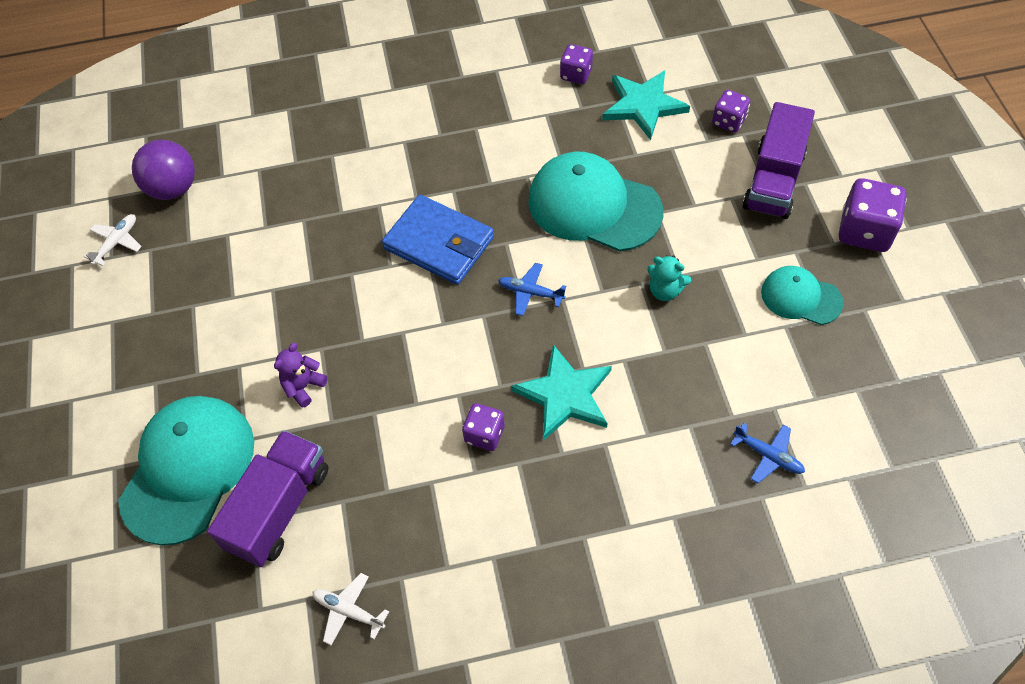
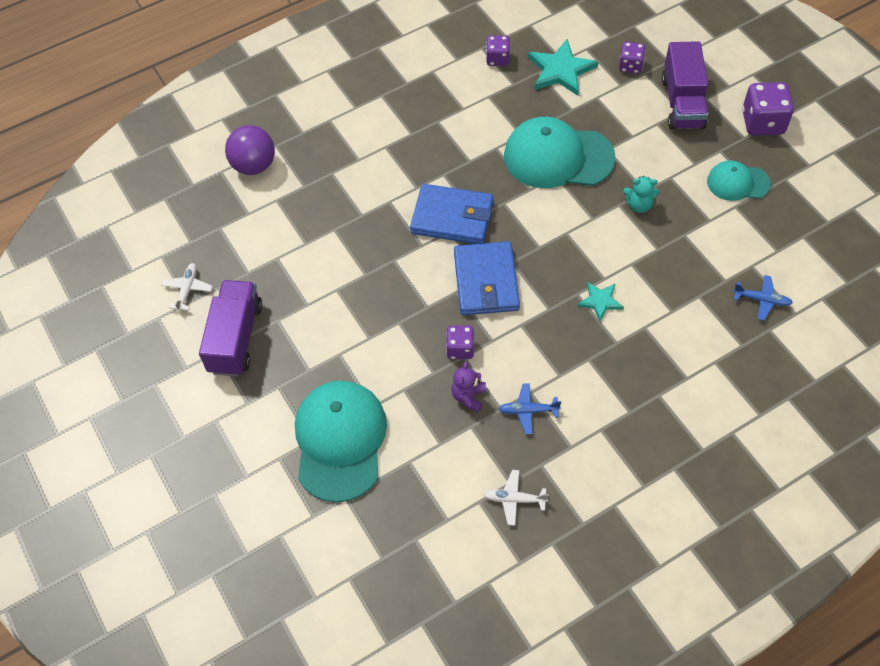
camera: 20 degrees left, 0 degrees up
purple ball [132,140,195,200] -> purple ball moved to [225,125,275,175]
purple truck [207,430,328,567] -> purple truck moved to [199,280,262,376]
purple teddy bear [274,343,327,407] -> purple teddy bear moved to [451,361,486,413]
purple dice [462,403,505,451] -> purple dice moved to [446,326,474,359]
blue plane [498,263,566,316] -> blue plane moved to [499,383,561,434]
turquoise star [511,344,612,441] -> turquoise star [577,282,624,321], size x0.57
none -> blue wallet [454,241,520,315]

